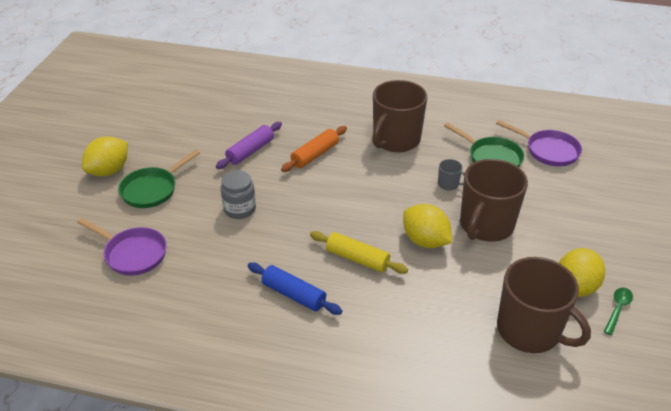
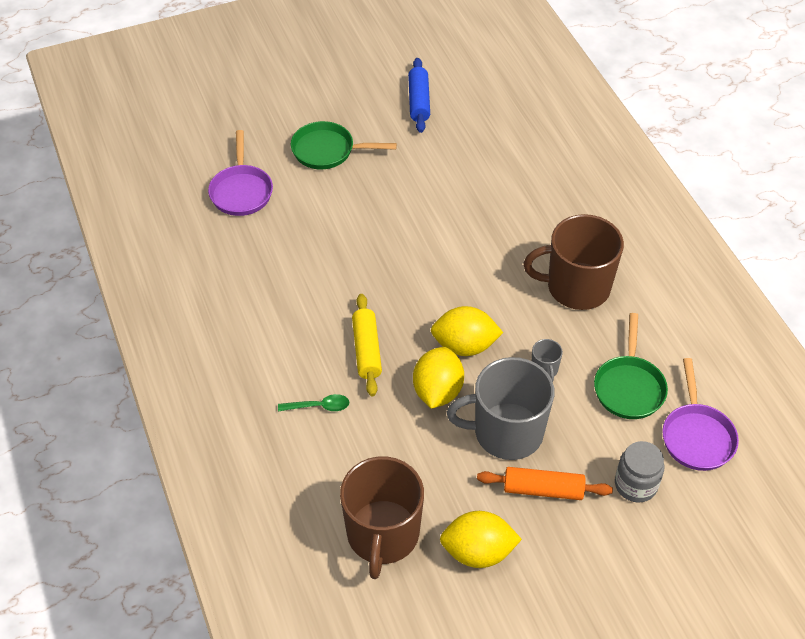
camera: 55 degrees right, 10 degrees up
yellow lemon [82,136,128,176] -> yellow lemon moved to [431,306,503,356]
purple rolling pin [216,122,282,169] -> none
grey jar [221,170,256,219] -> grey jar moved to [615,441,664,502]
blue rolling pin [248,262,342,315] -> blue rolling pin moved to [408,58,430,133]
orange rolling pin [281,126,347,172] -> orange rolling pin moved to [477,467,613,500]
brown mug [460,159,528,242] -> grey mug [447,357,555,460]
green spoon [604,288,633,335] -> green spoon moved to [278,394,349,411]

